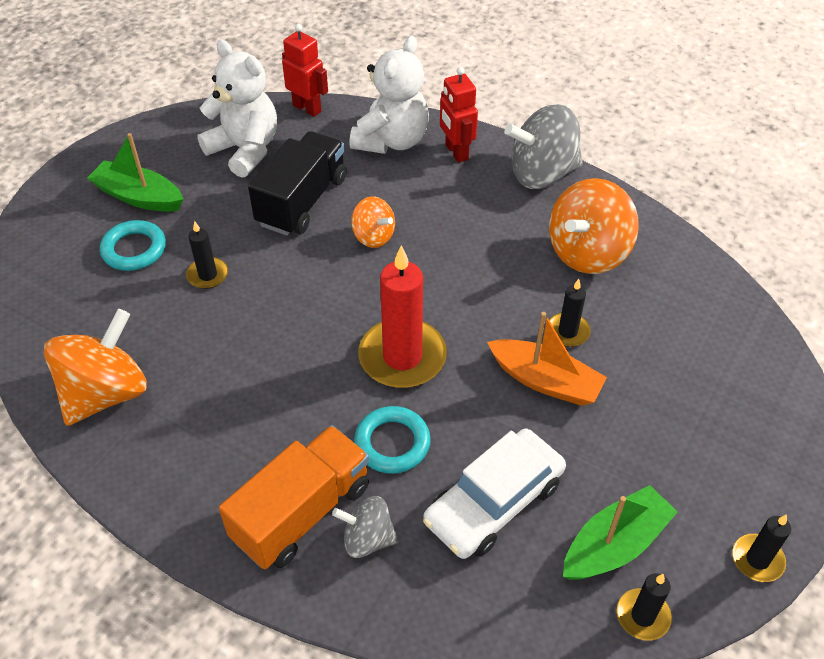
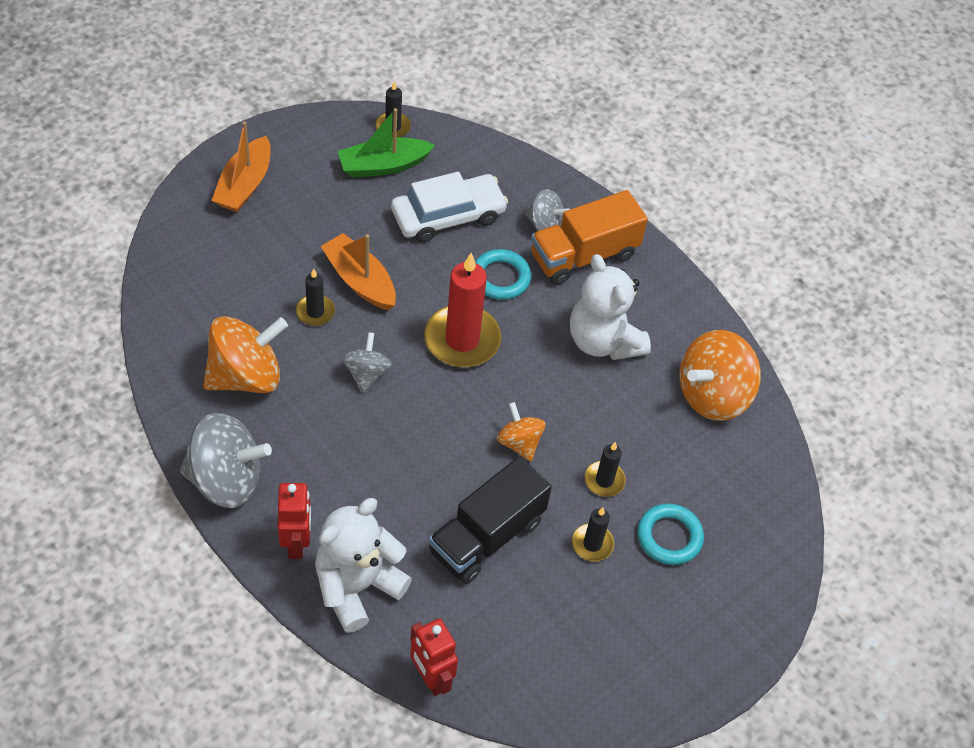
camera: 165 degrees left, 5 degrees up
green boat [87,133,183,212] -> none
white teddy bear [197,40,277,178] -> white teddy bear moved to [570,254,651,360]
orange spinning top [351,196,395,248] -> orange spinning top moved to [497,402,546,461]
black candle [733,514,791,582] -> black candle moved to [572,507,614,561]
none -> orange boat [211,121,271,212]
none -> grey spinning top [342,332,392,393]

